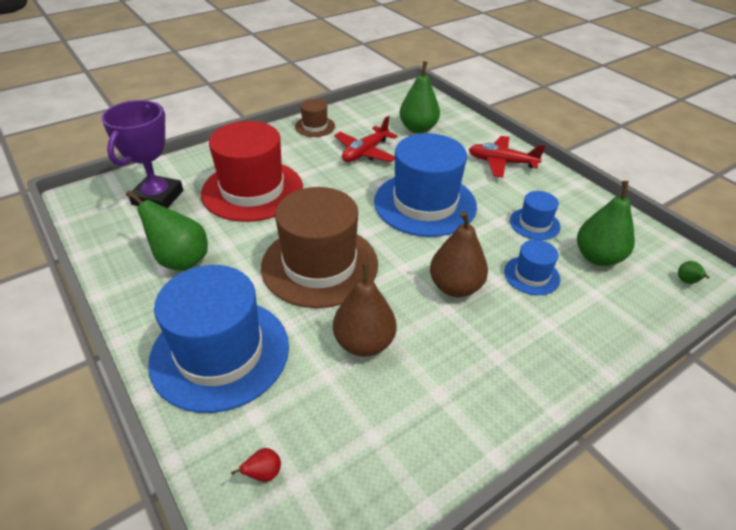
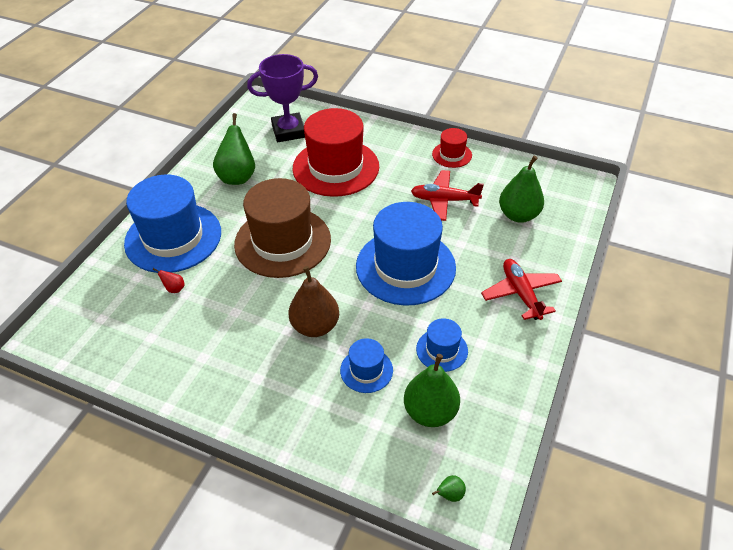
camera: 60 degrees right, 5 degrees up
red pear [231,448,281,482] -> red pear moved to [153,268,185,293]
brown hat [295,99,335,137] -> red hat [432,128,472,168]
brown pear [333,262,396,357] -> none

